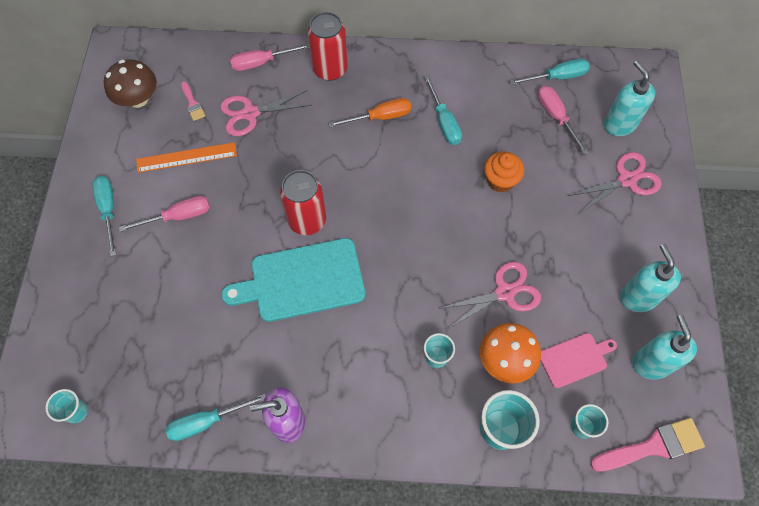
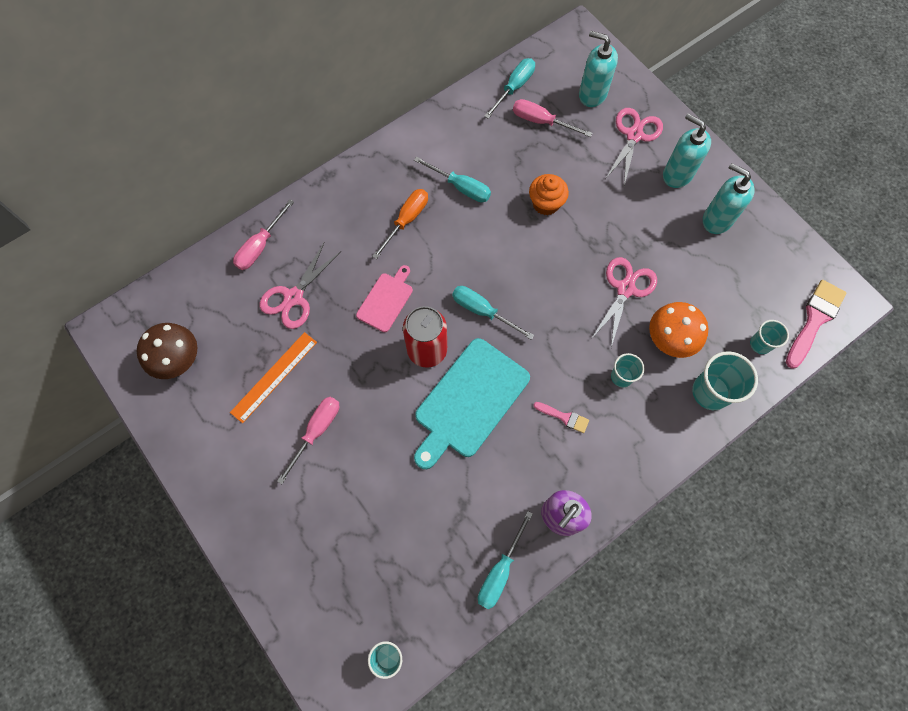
camera: 40 degrees left, 5 degrees up
turquoise screwdriver [92,176,116,256] -> turquoise screwdriver moved to [452,286,534,340]
pink brush [181,81,205,121] -> pink brush moved to [533,402,589,433]
red can [307,12,348,81] -> none
pink cutting board [541,333,617,388] -> pink cutting board moved to [356,265,413,332]
turquoise soap dispenser [632,315,697,380] -> turquoise soap dispenser moved to [663,113,711,188]

